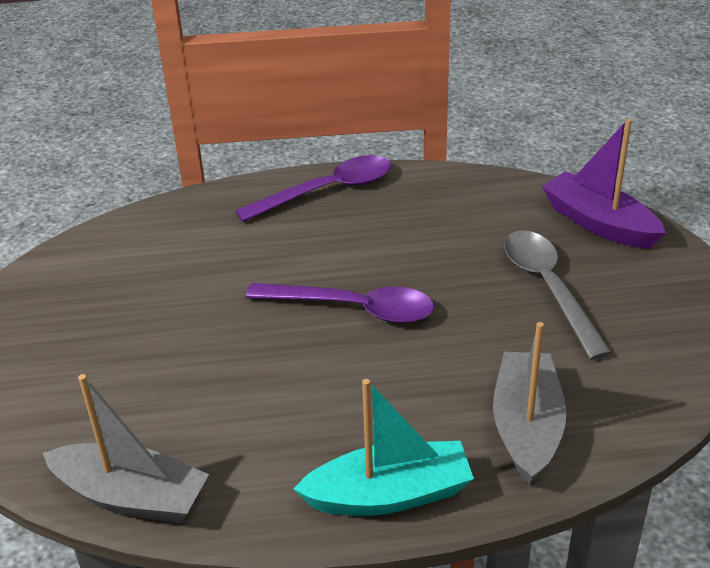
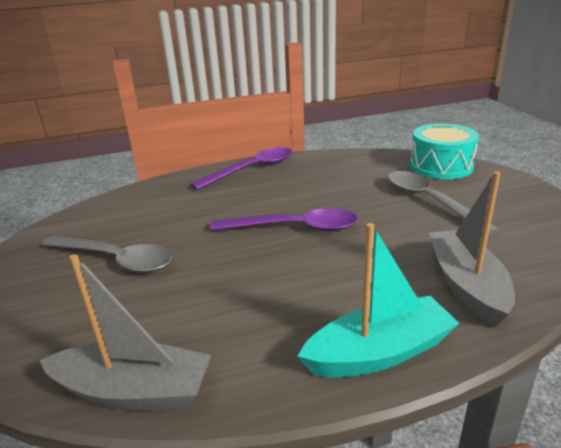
camera: 10 degrees left, 10 degrees down
purple boat [542,119,666,249] -> turquoise drum [410,124,479,179]
none -> grey spoon [41,235,172,273]

